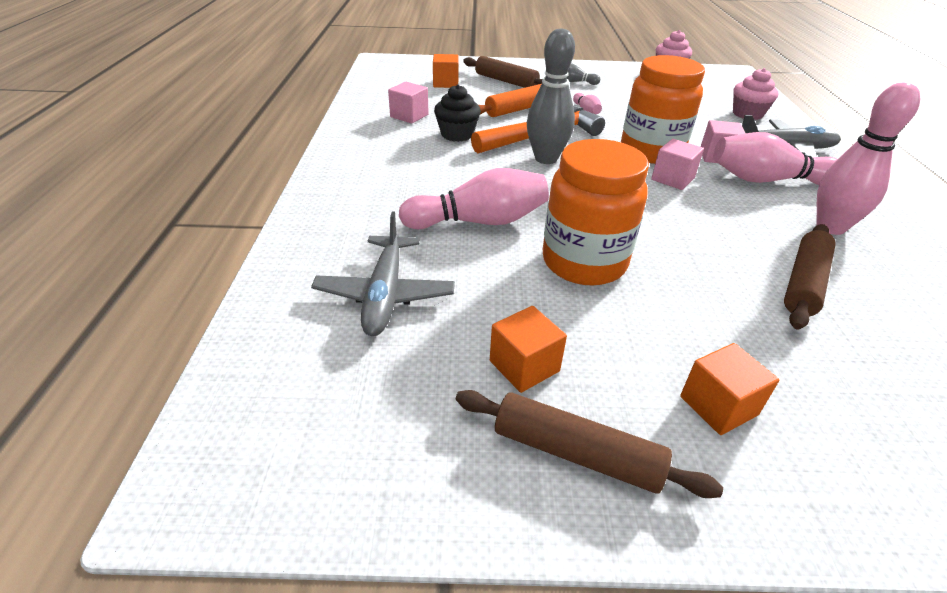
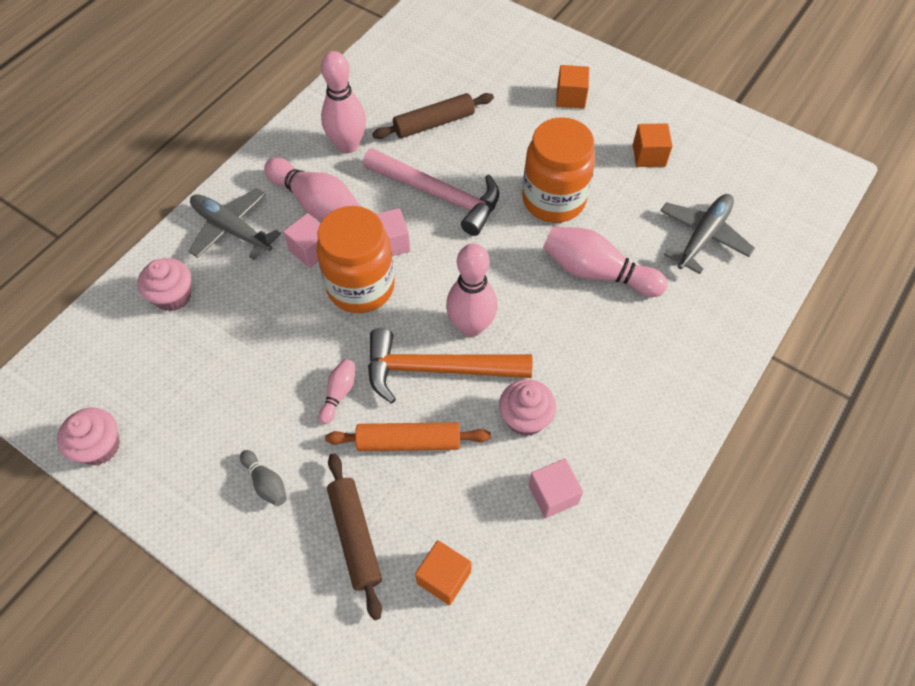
camera: 145 degrees left, 20 degrees up
black cupcake [434,84,481,142] -> pink cupcake [499,379,556,436]
brown rolling pin [456,390,723,498] -> none
grey bowling pin [527,29,575,164] -> pink bowling pin [446,244,498,337]
none -> pink hammer [363,148,499,236]

